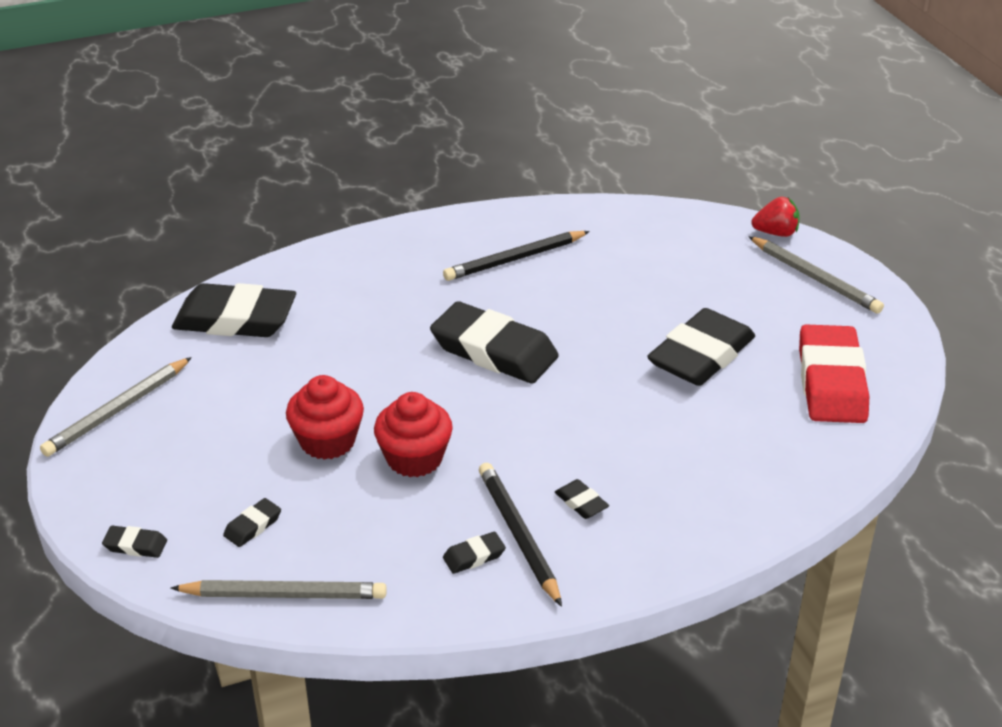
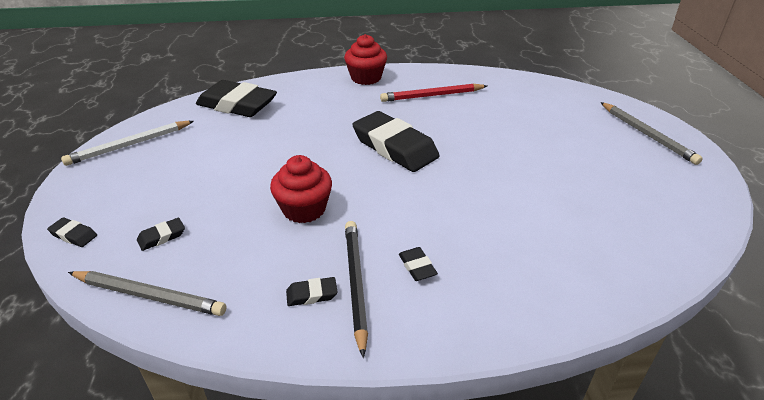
camera: 15 degrees right, 0 degrees up
grey pencil [40,357,192,457] -> white pencil [61,121,194,166]
red cupcake [286,375,364,460] -> red cupcake moved to [344,34,387,85]
black pencil [443,231,590,281] -> red pencil [380,83,487,102]
black eraser [647,308,755,386] -> none
red strawberry [752,197,800,237] -> none
red eraser [799,324,869,423] -> none

